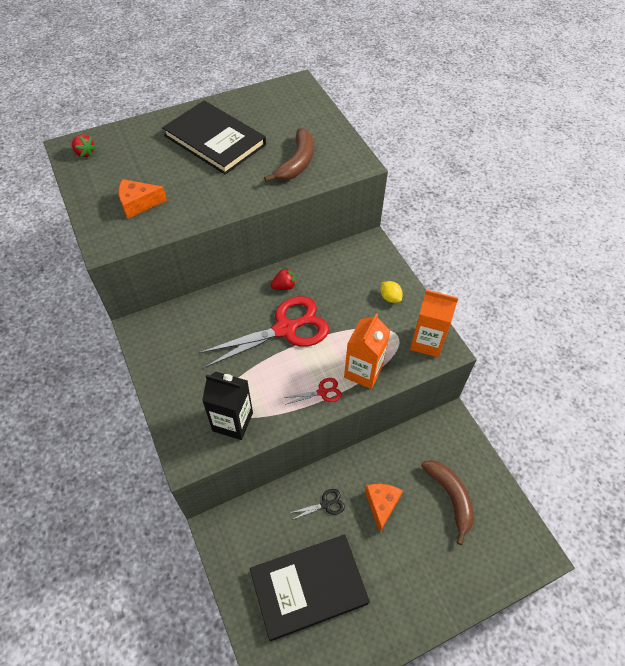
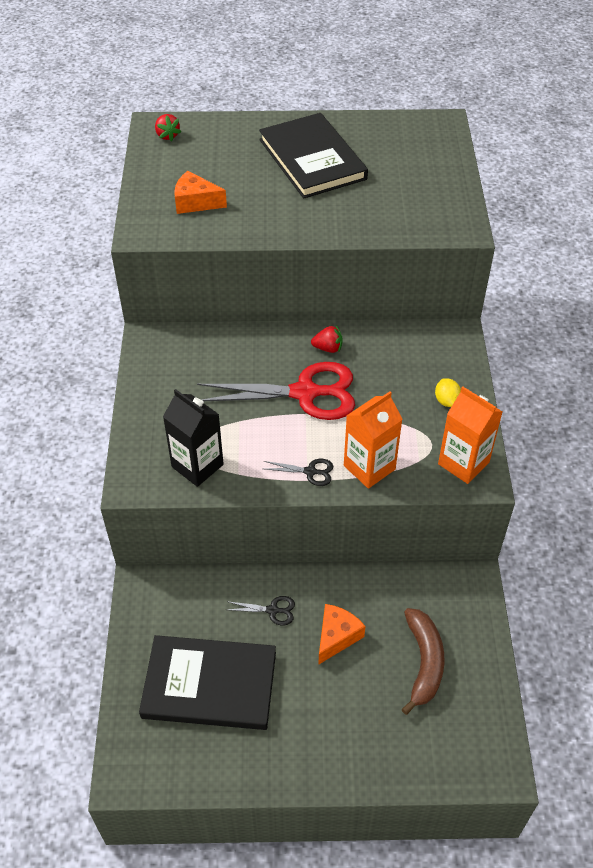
camera: 25 degrees right, 5 degrees down
brown banana [264,128,313,182] -> none
red scissors [283,378,342,405] -> black scissors [264,459,334,486]

